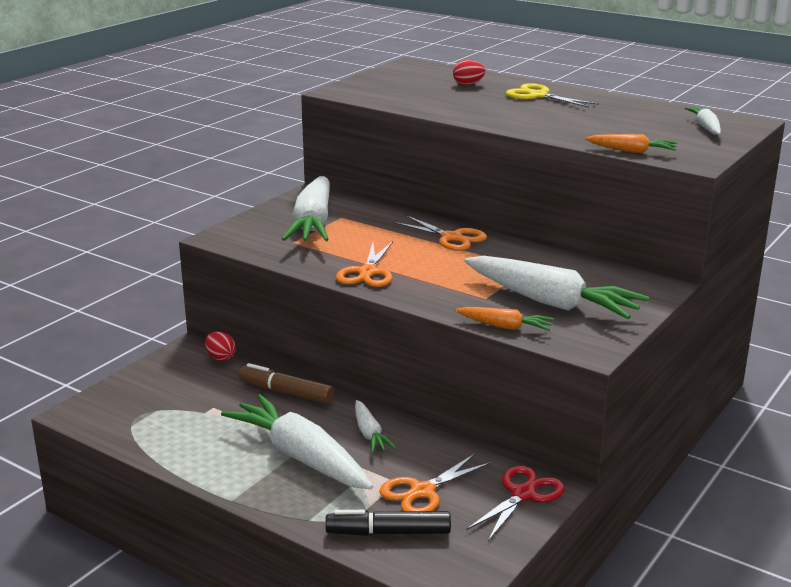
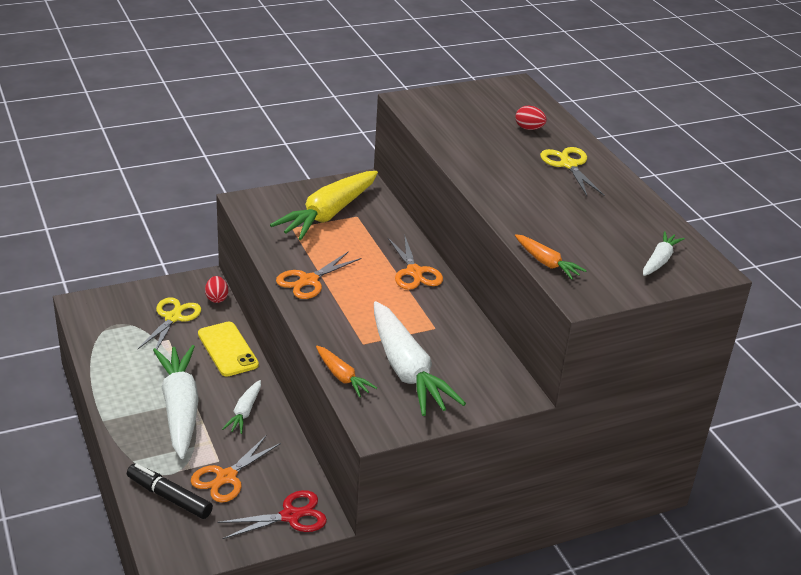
camera: 30 degrees right, 10 degrees up
brown marker [239,363,334,404] -> yellow phone [198,322,259,376]
white carrot [282,176,330,241] -> yellow carrot [270,171,378,240]
orange scissors [379,454,492,511] -> orange scissors turned 45 degrees counterclockwise [191,435,281,503]
none -> yellow scissors [138,297,201,354]

